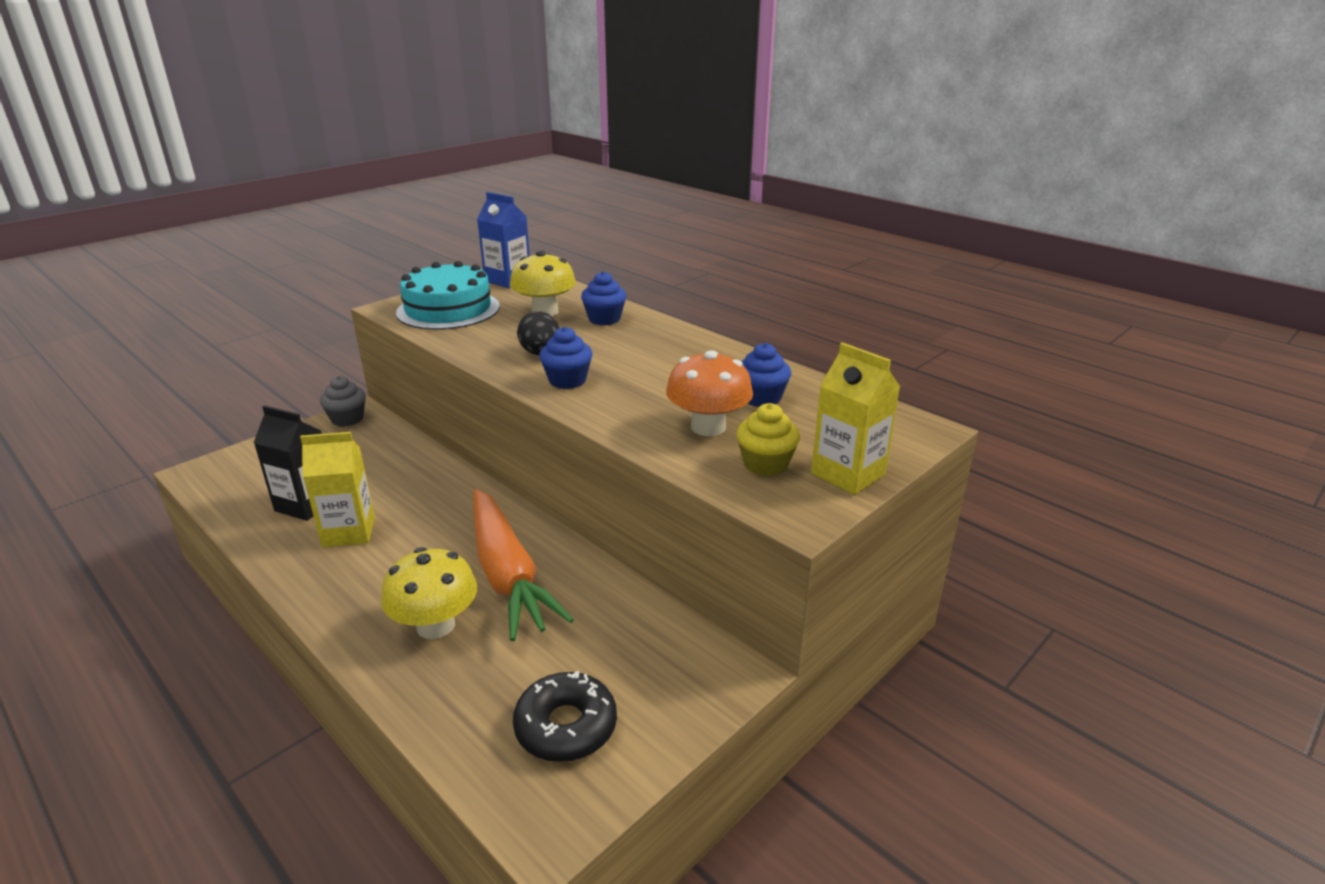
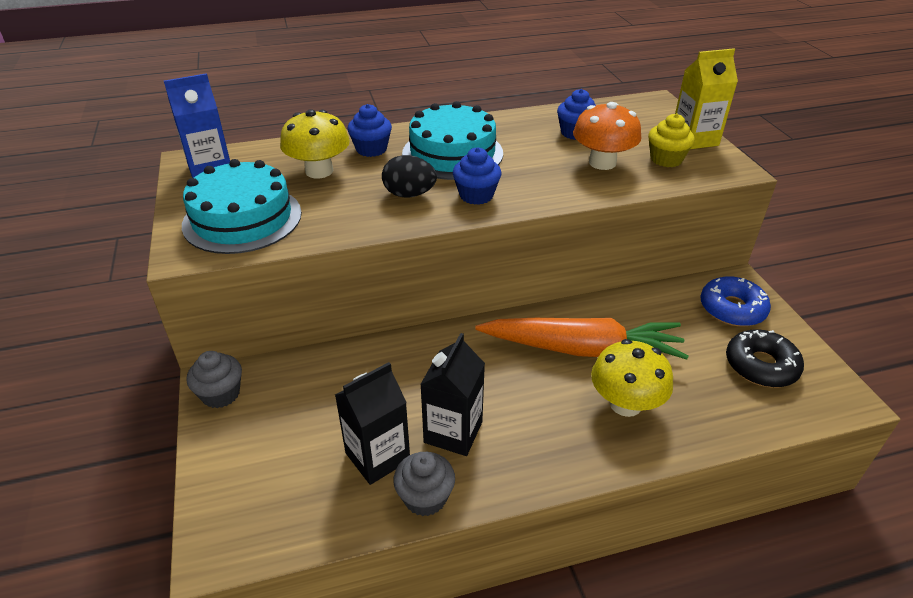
camera: 60 degrees left, 10 degrees up
yellow carton [300,432,375,547] -> black carton [420,333,485,456]
none -> grey cupcake [393,452,455,516]
none -> turquoise cake [402,101,503,180]
none -> blue donut [700,276,771,326]

